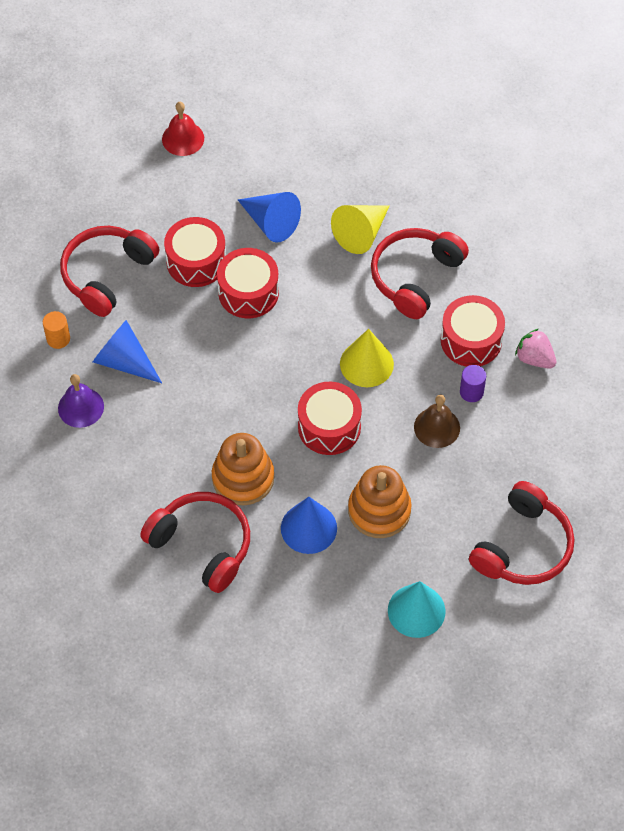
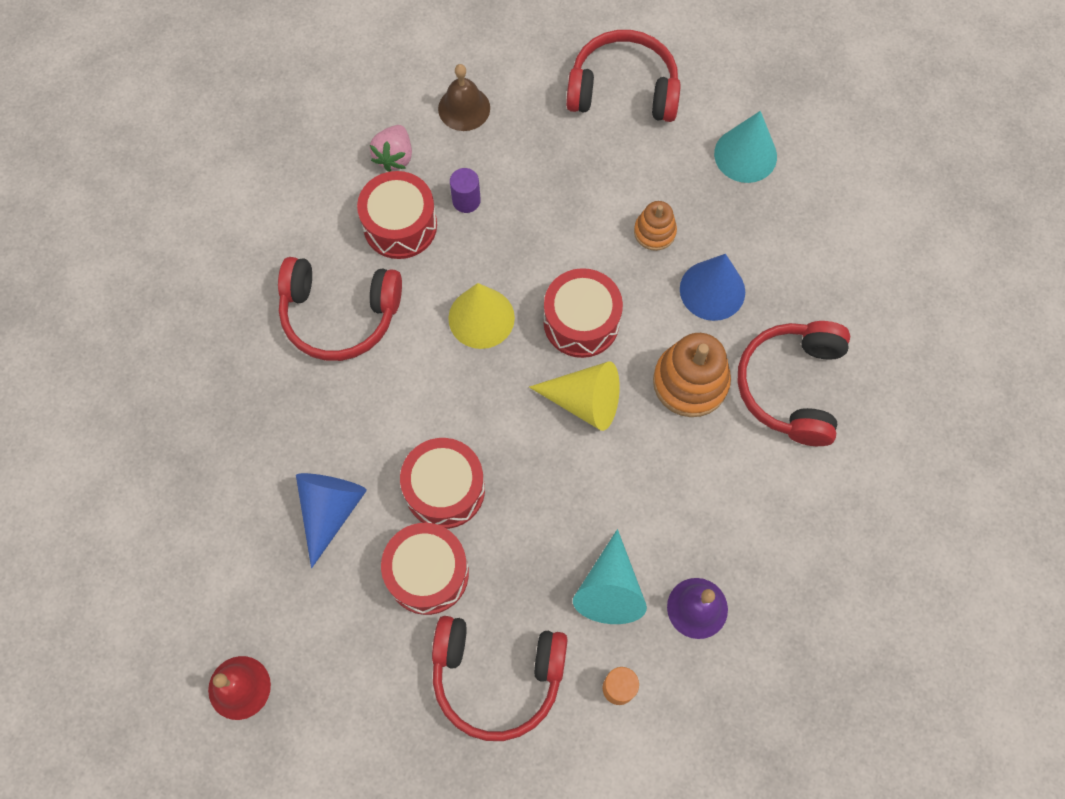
camera: 115 degrees left, 10 degrees up
blue cone [93,320,162,383] -> turquoise cone [573,529,647,624]
yellow cone [331,205,389,254] -> yellow cone moved to [529,362,620,431]
orange stacking toy [348,465,412,538] -> orange stacking toy [634,201,677,251], size x0.58
brown bell [414,395,460,448] -> brown bell moved to [438,64,490,131]

